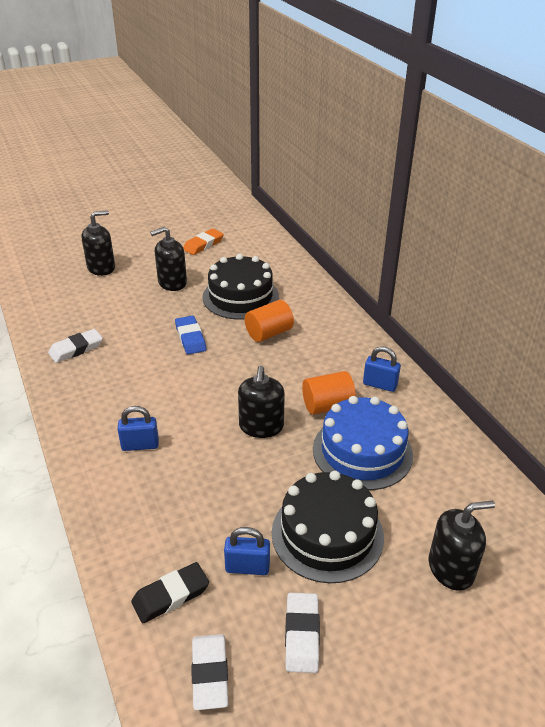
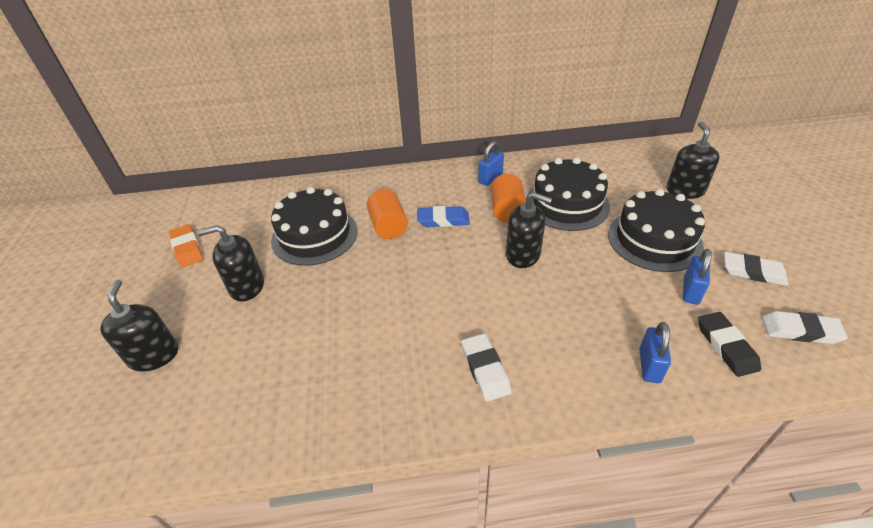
camera: 70 degrees left, 5 degrees up
white eraser [48,329,103,363] -> white eraser moved to [461,333,511,402]
blue padlock [118,406,159,451] -> blue padlock moved to [639,322,671,383]
black soap dispenser [150,227,187,291] -> black soap dispenser turned 90 degrees clockwise [197,225,264,301]
blue eraser [175,316,206,355] -> blue eraser moved to [417,206,470,227]
blue cake [313,396,413,490] -> black cake [527,157,610,231]

